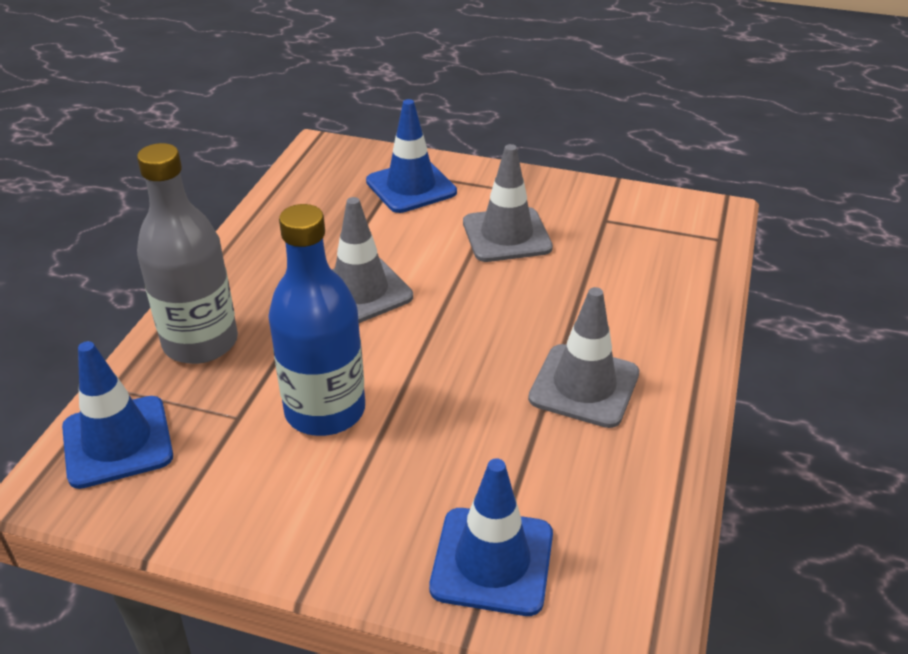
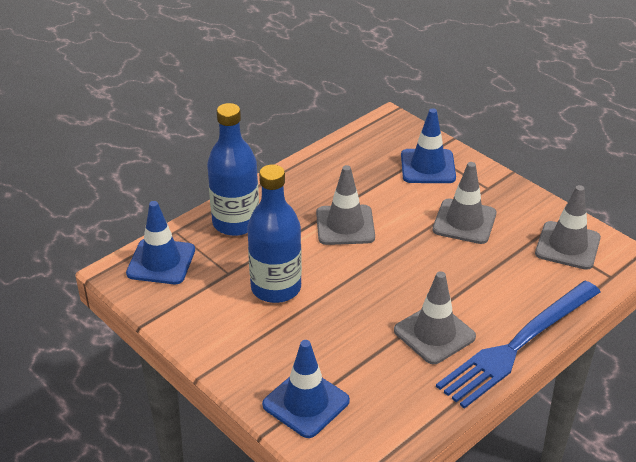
camera: 30 degrees right, 0 degrees up
grey bottle [137,143,238,364] -> blue bottle [207,103,259,236]
none -> blue fork [436,281,600,409]
none -> grey traffic cone [535,185,601,270]

